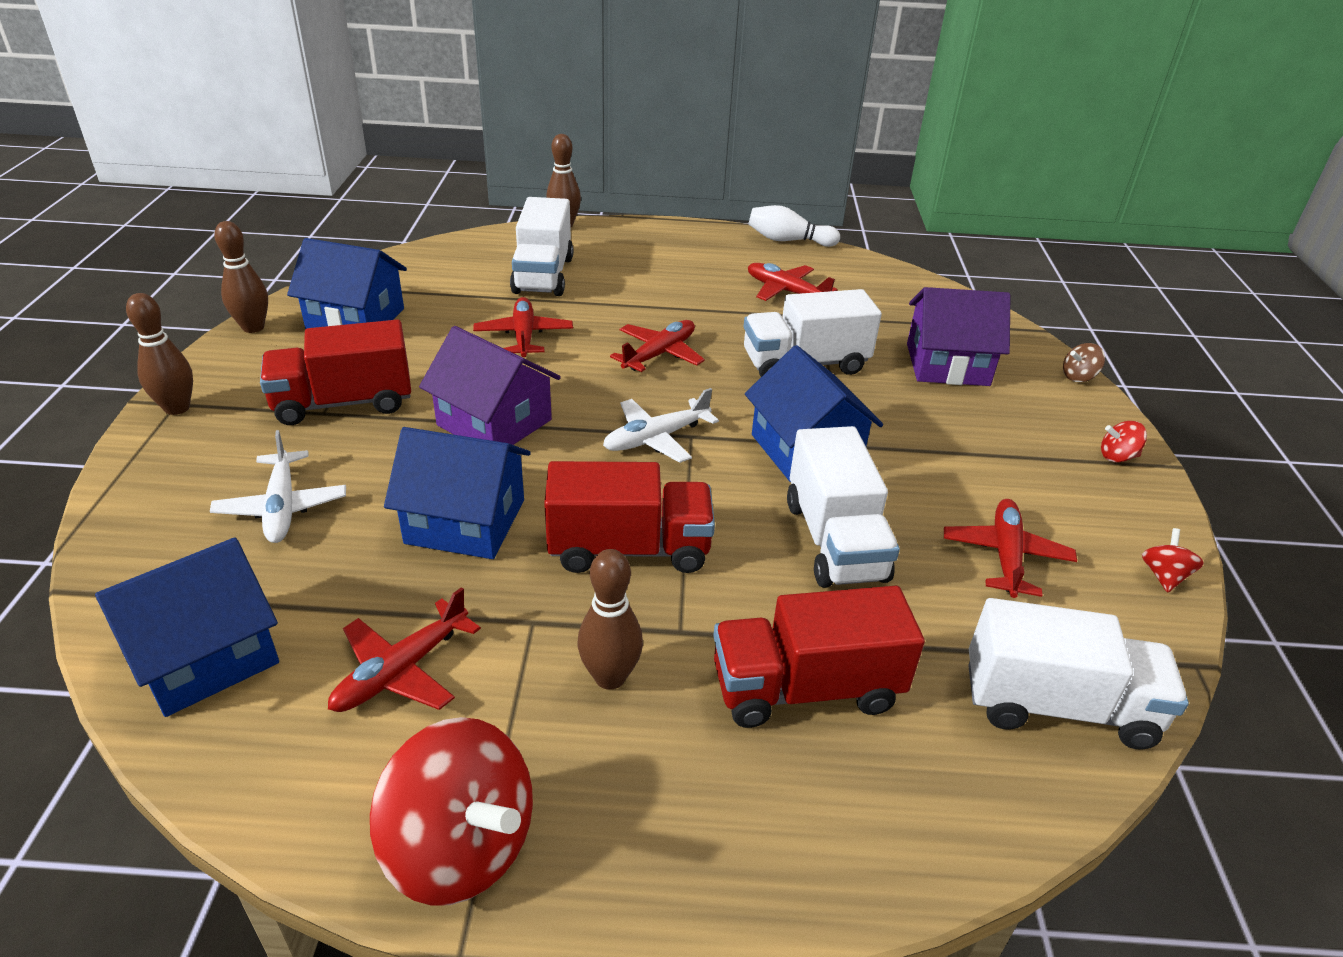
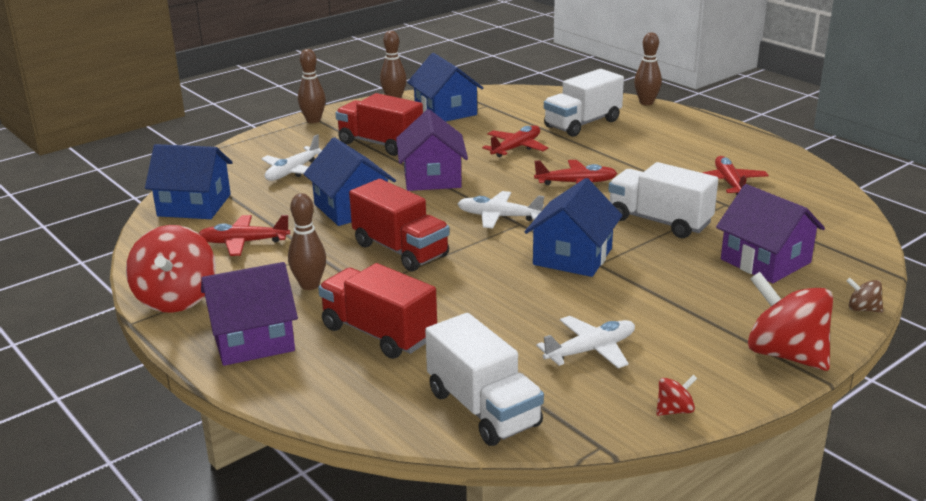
camera: 50 degrees right, 10 degrees down
white bowling pin [748,205,840,247] -> none
white truck [787,426,900,588] -> none
red plane [944,499,1077,598] -> white plane [536,316,635,368]
red spinning top [1101,421,1147,462] -> red spinning top [748,272,833,371], size x2.28
none -> purple house [201,262,298,366]

